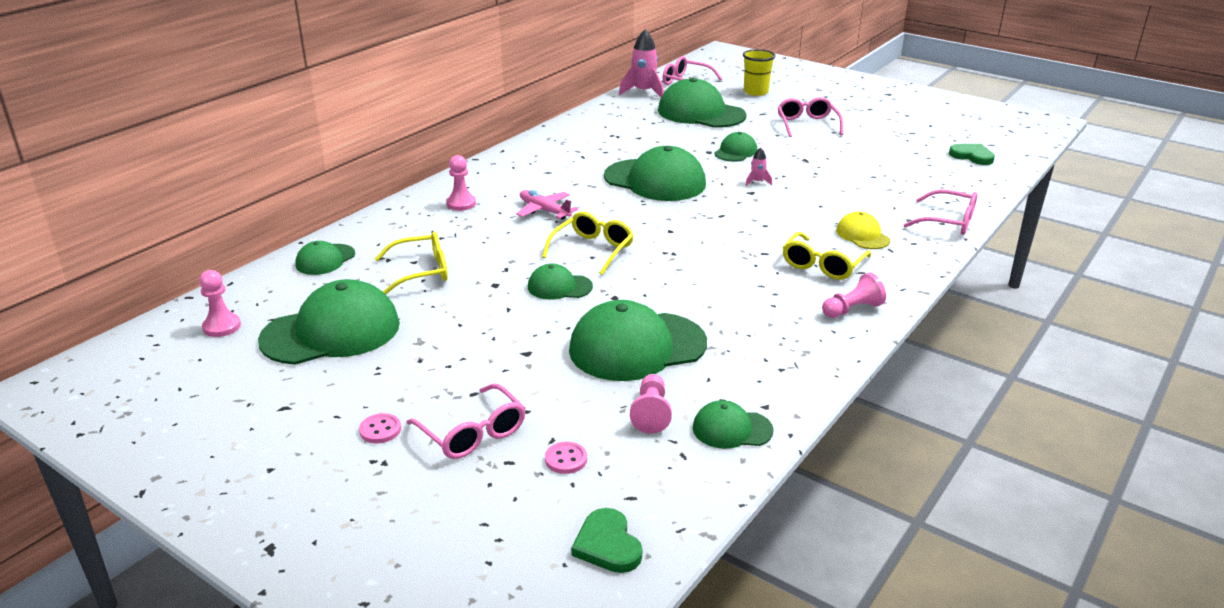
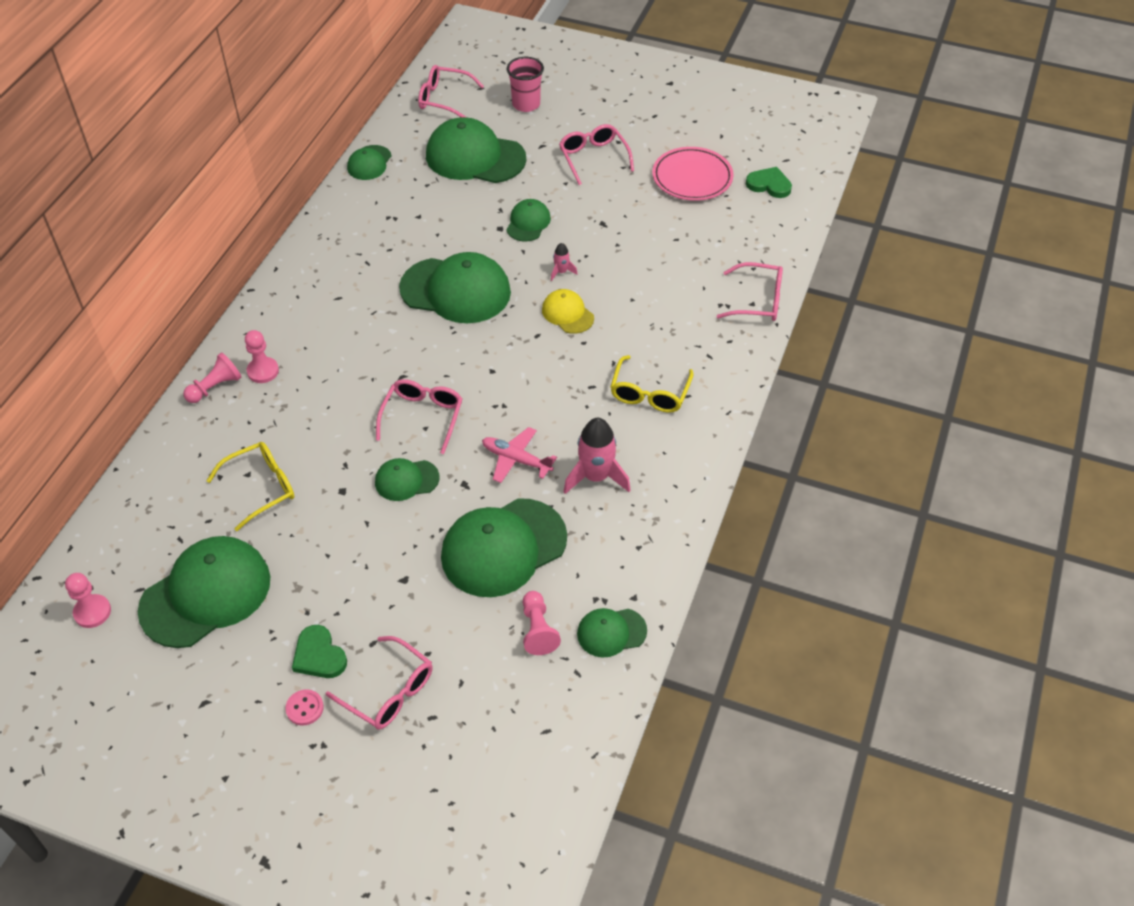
camera: 15 degrees left, 20 degrees up
green cap [295,241,355,275] -> green cap moved to [347,145,391,180]
pink plane [516,190,578,220] -> pink plane moved to [482,427,557,483]
yellow glasses [542,212,634,275] -> pink glasses [376,379,462,454]
pink button [545,442,587,474] -> none
green heart [571,508,642,573] -> green heart moved to [292,625,347,678]
pink rocket [619,30,664,97] -> pink rocket moved to [564,418,631,494]
yellow cup [743,49,776,96] -> pink cup [507,57,544,112]
pink pawn [822,272,886,318] -> pink pawn moved to [183,352,241,403]
yellow cap [836,211,890,249] -> yellow cap moved to [542,289,594,334]
none -> pink plate [652,147,734,201]

